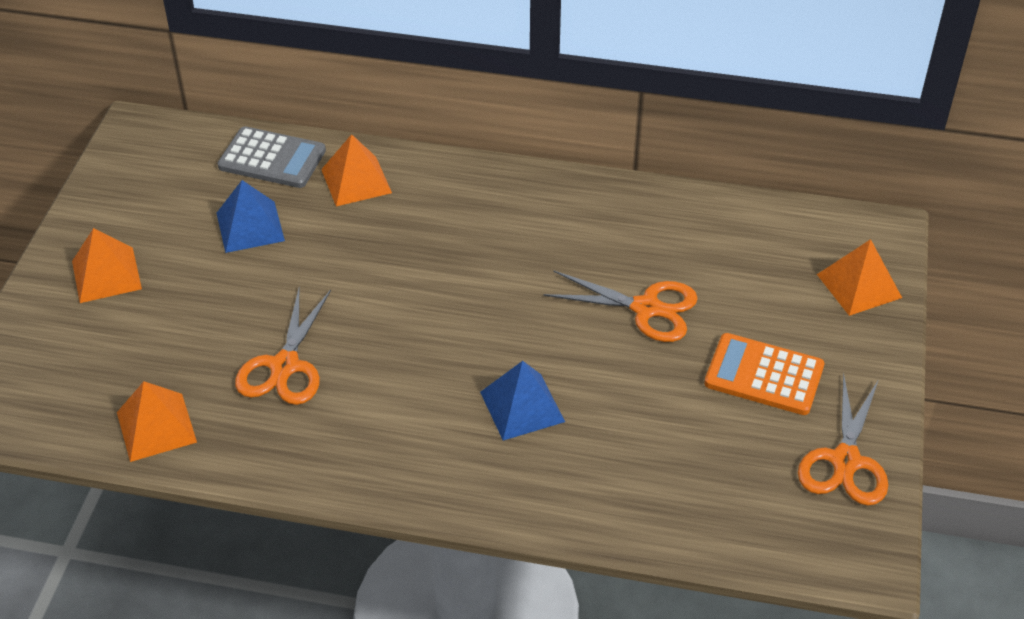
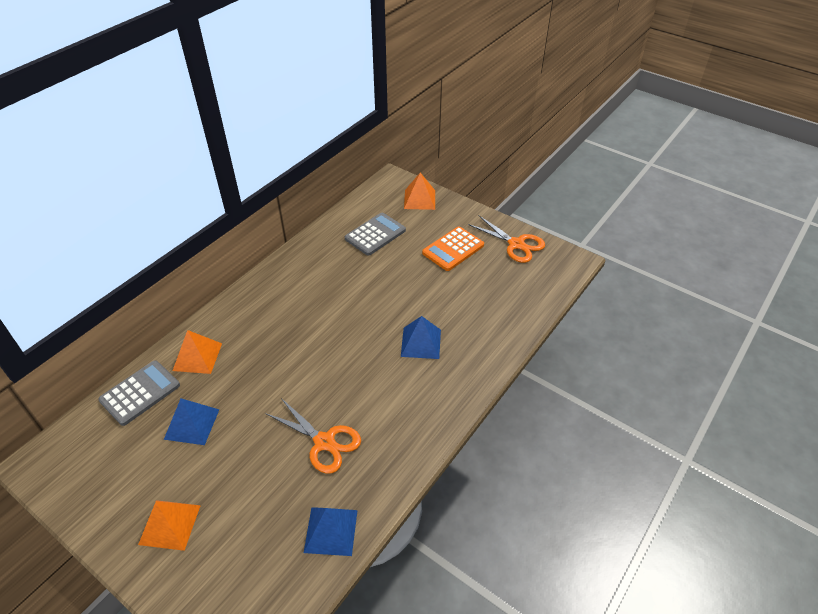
camera: 65 degrees left, 0 degrees up
orange pyramid [117,381,197,462] -> blue pyramid [304,507,358,556]
orange scissors [543,270,698,342] -> none
none -> grey calculator [345,213,406,256]

